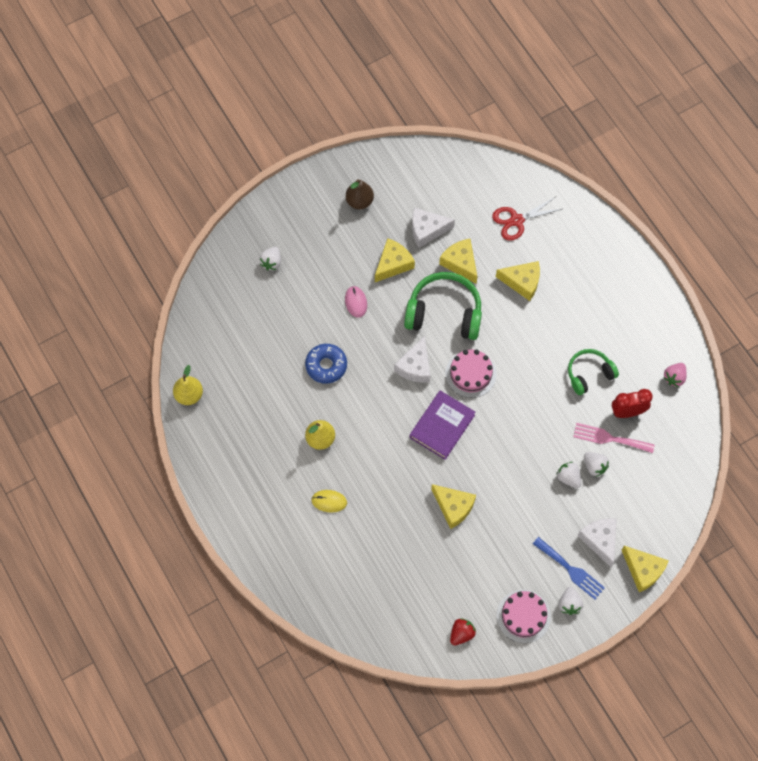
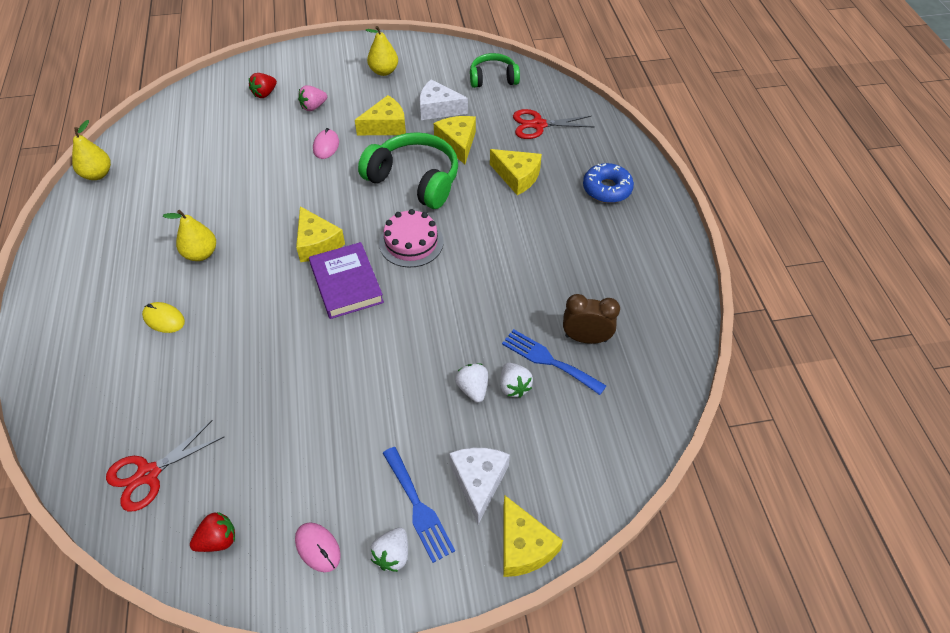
camera: 20 degrees right, 15 degrees down
white strawberry [259,247,281,270] -> red strawberry [249,73,277,98]
blue donut [305,344,347,384] -> blue donut moved to [583,163,634,203]
brown pear [346,179,374,209] -> yellow pear [366,26,398,76]
white cheese [394,336,430,383] -> none
purple book [410,391,475,460] -> purple book turned 75 degrees counterclockwise [309,242,384,319]
yellow cheese [431,484,476,529] -> yellow cheese moved to [296,206,345,262]
pink cake [497,590,551,643] -> pink mouse [295,522,341,572]
green headphones [568,349,619,395] -> green headphones moved to [470,53,520,88]
pink fork [573,423,655,453] -> blue fork [502,329,606,395]
red clock [612,389,653,418] -> brown clock [563,294,620,344]
pink strawberry [663,363,687,387] -> pink strawberry moved to [298,85,327,111]
none -> red scissors [106,420,224,511]

